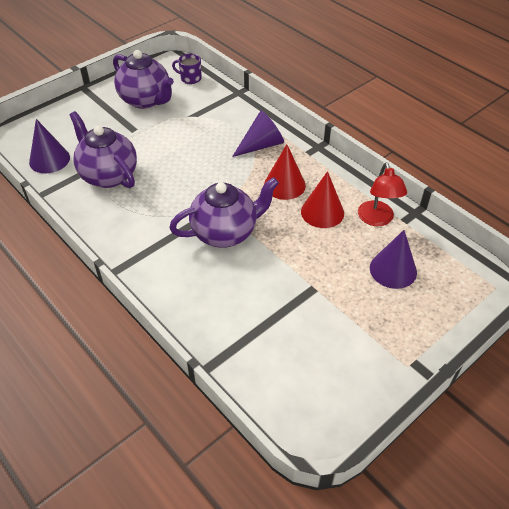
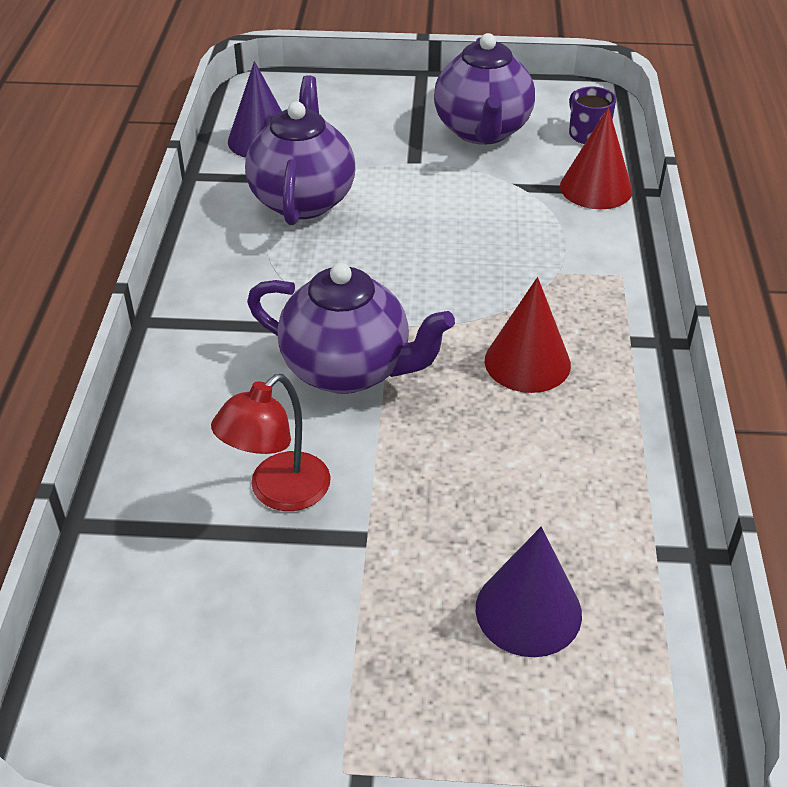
camera: 45 degrees right, 5 degrees down
purple cone [232,110,284,157] -> none
red cone [301,171,344,228] -> red cone moved to [560,107,632,209]
red lamp [358,162,407,226] -> red lamp moved to [211,374,331,511]

